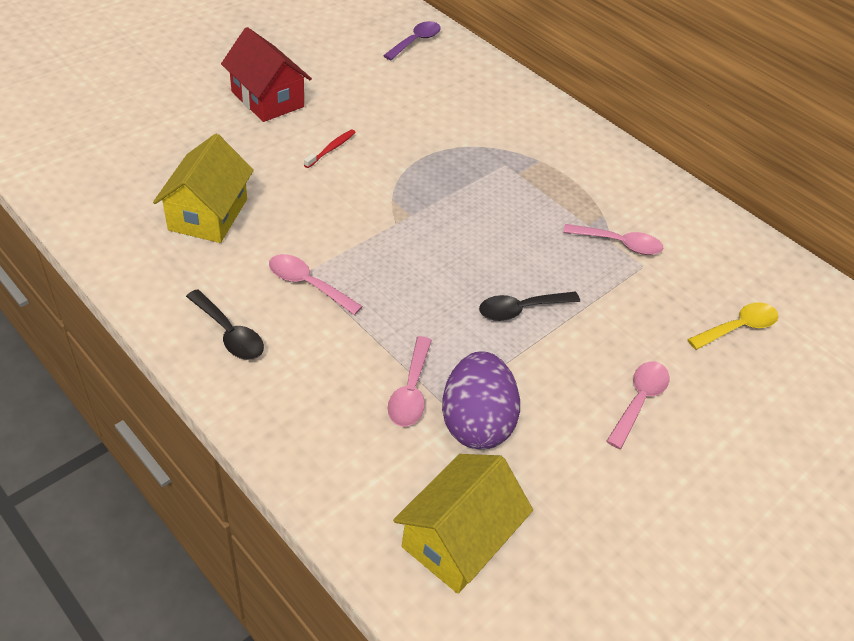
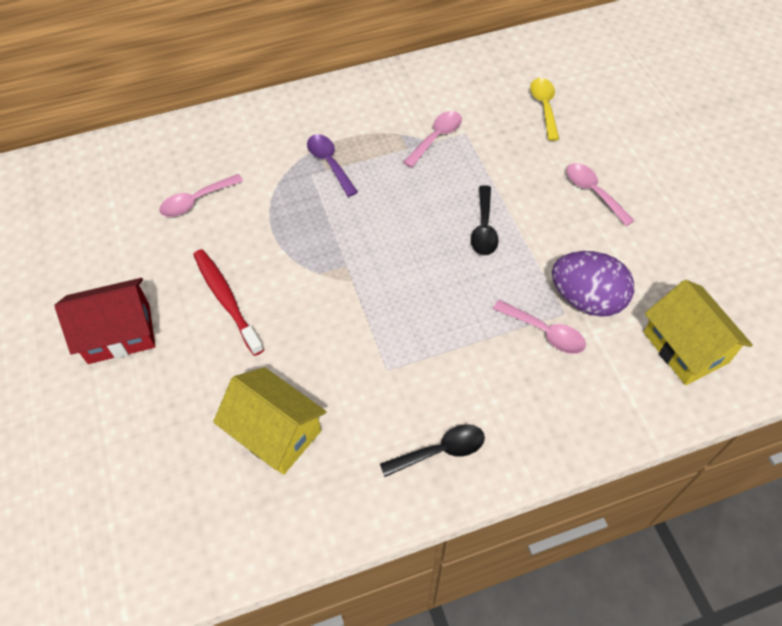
camera: 60 degrees left, 10 degrees up
pink spoon [269,254,363,315] -> pink spoon moved to [159,174,243,217]
red toothbrush [304,129,356,168] -> red toothbrush [193,249,264,356], size x1.82
purple spoon [383,21,441,60] -> purple spoon moved to [307,134,358,197]

